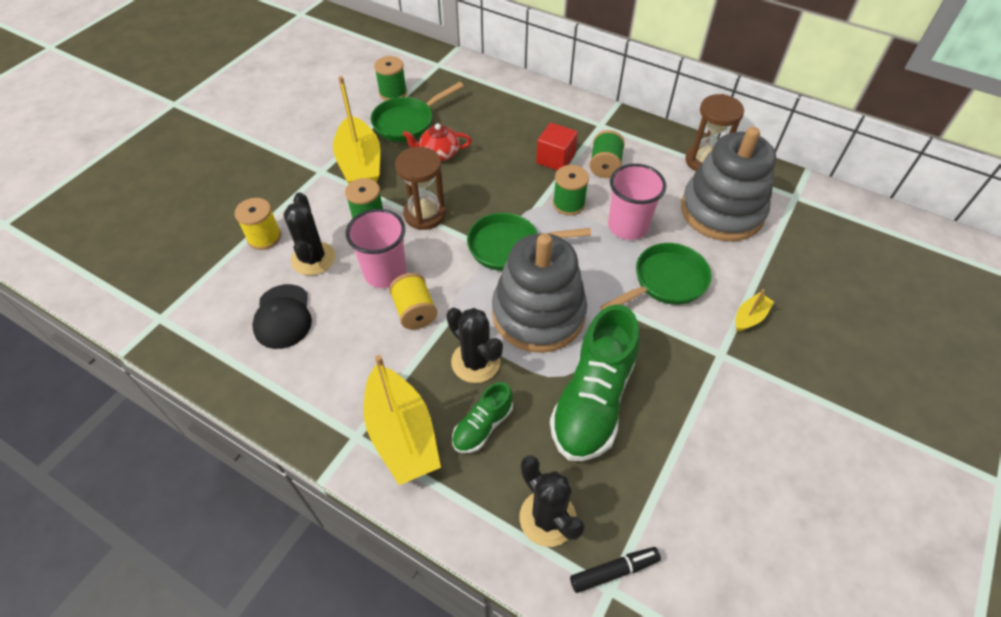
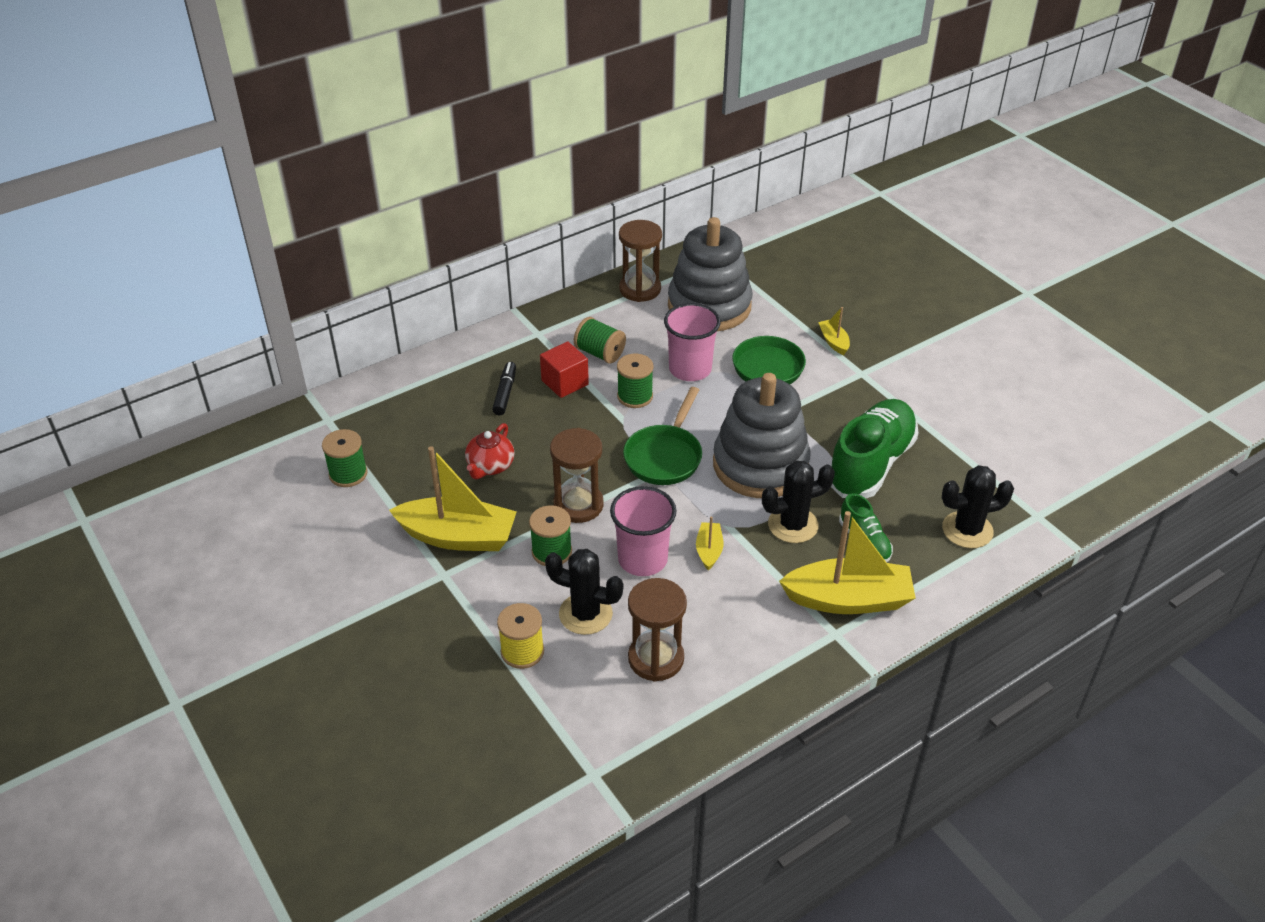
camera: 65 degrees left, 10 degrees down
black cap [252,284,312,349] -> brown hourglass [628,578,687,682]
green pan [371,82,464,142] -> none
yellow spool [389,273,437,329] -> yellow boat [696,517,724,570]
green shoe [550,304,640,461] -> green shoe turned 105 degrees counterclockwise [831,399,919,498]
black marker [570,547,661,593] -> black marker moved to [492,362,516,415]

